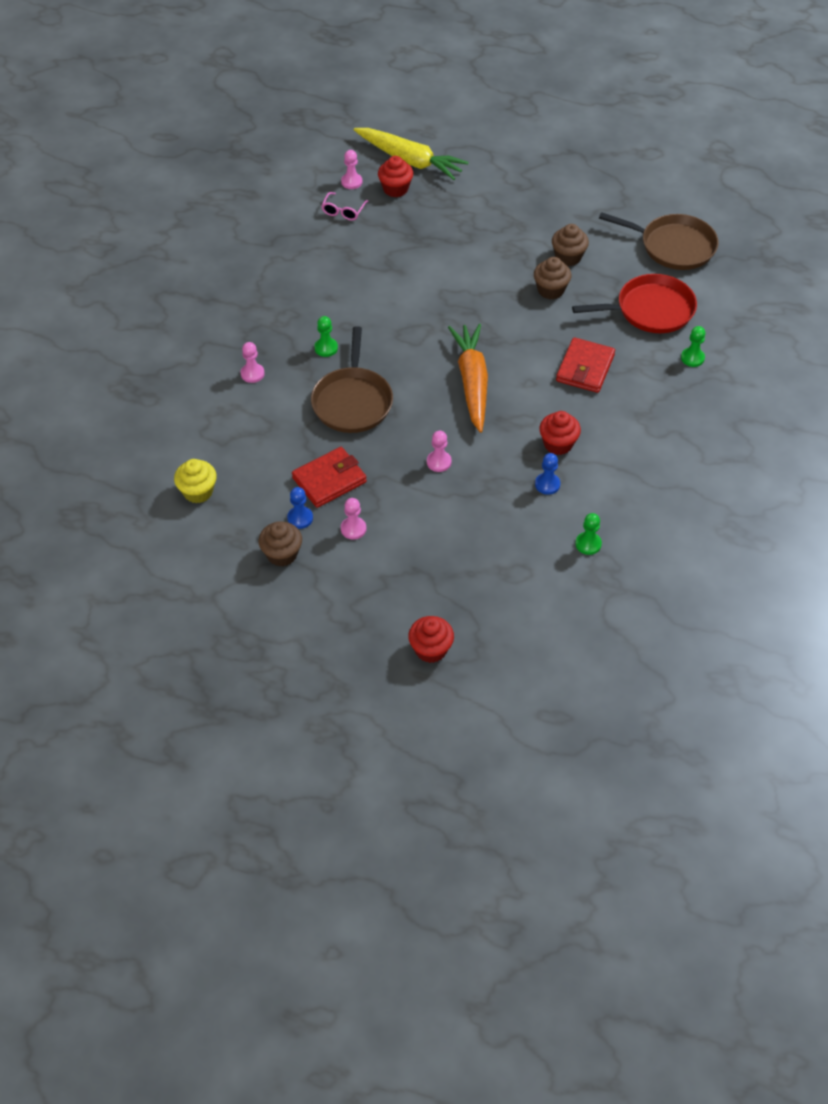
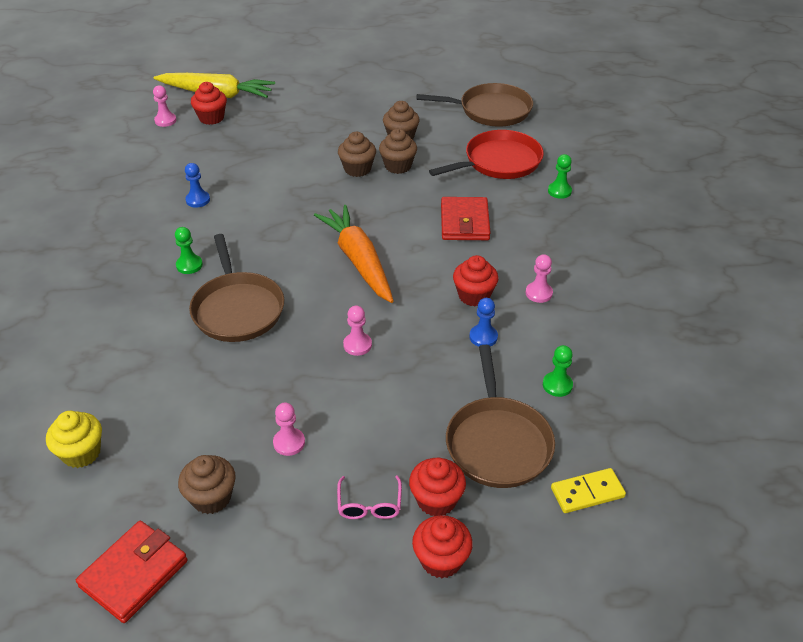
camera: 20 degrees left, 10 degrees down
pink pawn [241,342,265,383] -> pink pawn moved to [526,254,553,303]
blue pawn [287,487,313,529] -> blue pawn moved to [185,163,210,208]
red wallet [292,447,367,508] -> red wallet moved to [76,521,187,623]
pink glasses [321,192,368,220] -> pink glasses moved to [337,475,402,519]
none -> brown cupcake [338,132,376,177]
none -> red cupcake [409,458,466,516]
none -> brown pan [446,345,555,488]
none -> yellow domino [551,468,626,513]

